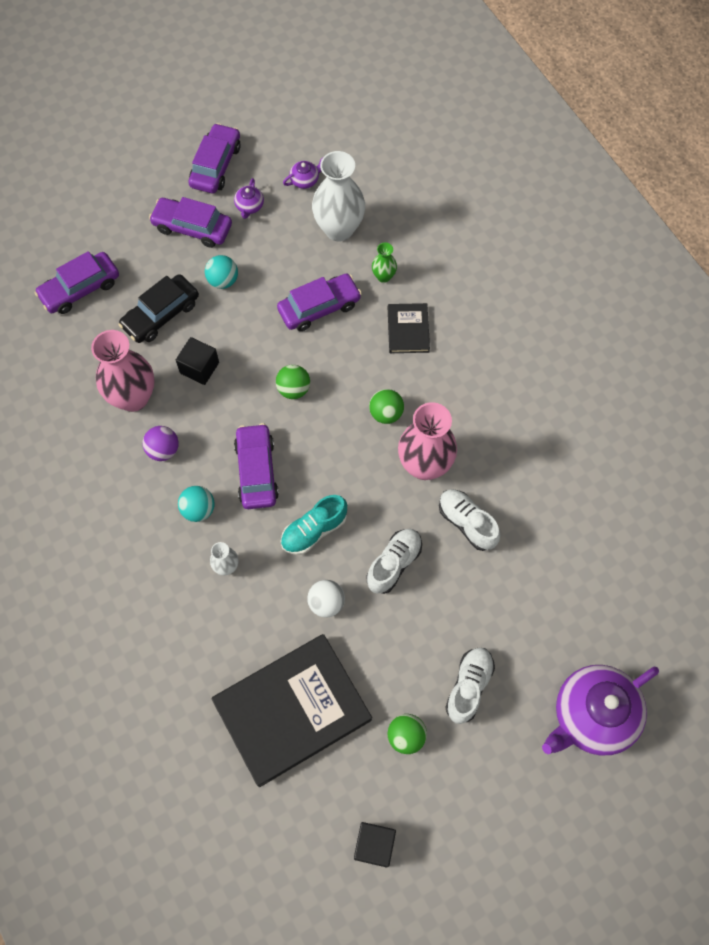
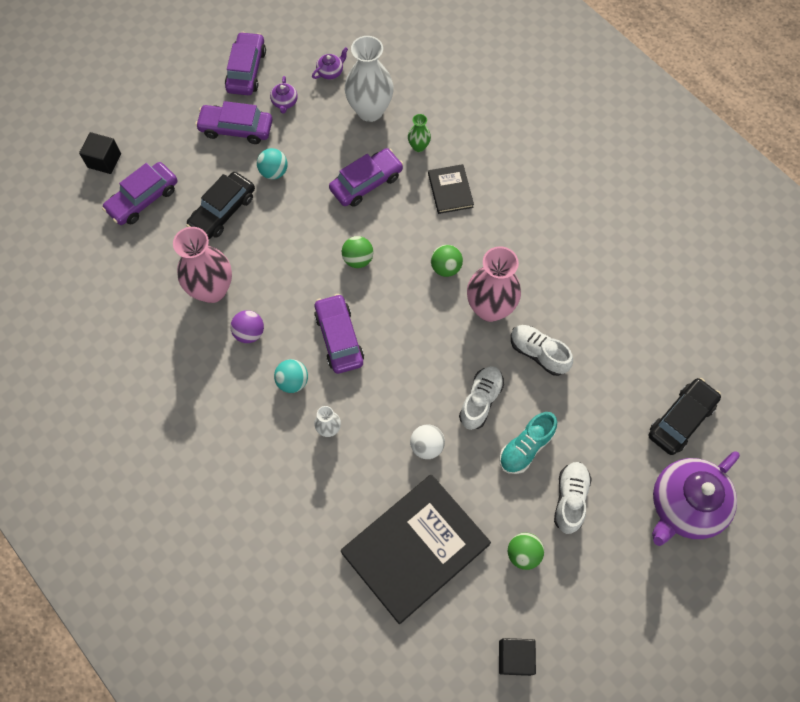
camera: 10 degrees left, 0 degrees up
black cube [176,337,219,385] -> black cube moved to [79,132,121,174]
turquoise shoe [281,495,347,555] -> turquoise shoe moved to [499,412,557,474]
none -> black car [649,378,721,455]

